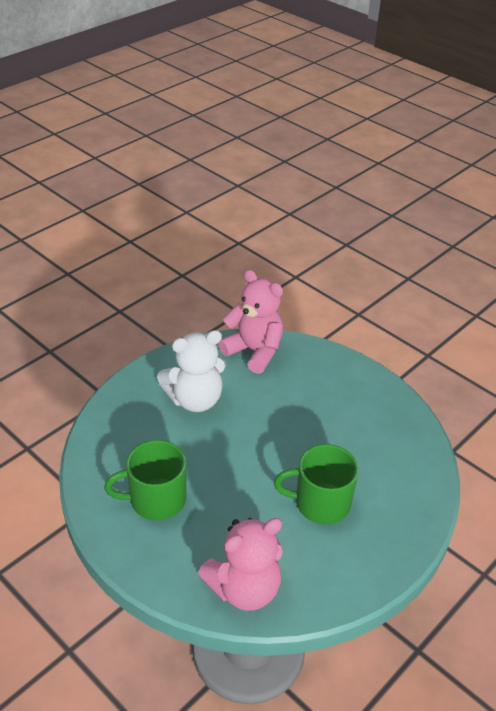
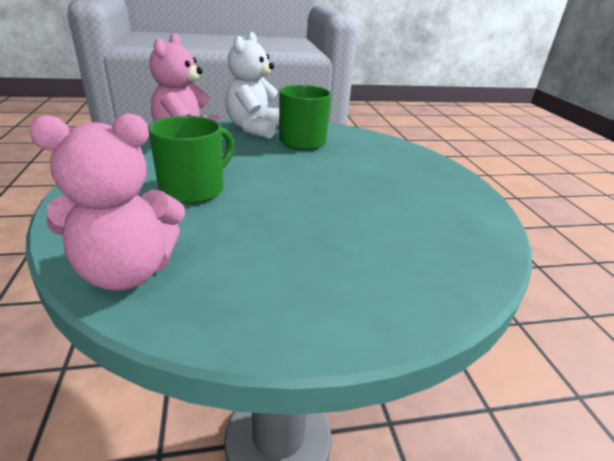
camera: 125 degrees right, 10 degrees down
white teddy bear [157,330,226,412] -> white teddy bear moved to [225,32,279,139]
pink teddy bear [218,270,283,374] -> pink teddy bear moved to [29,113,185,291]

